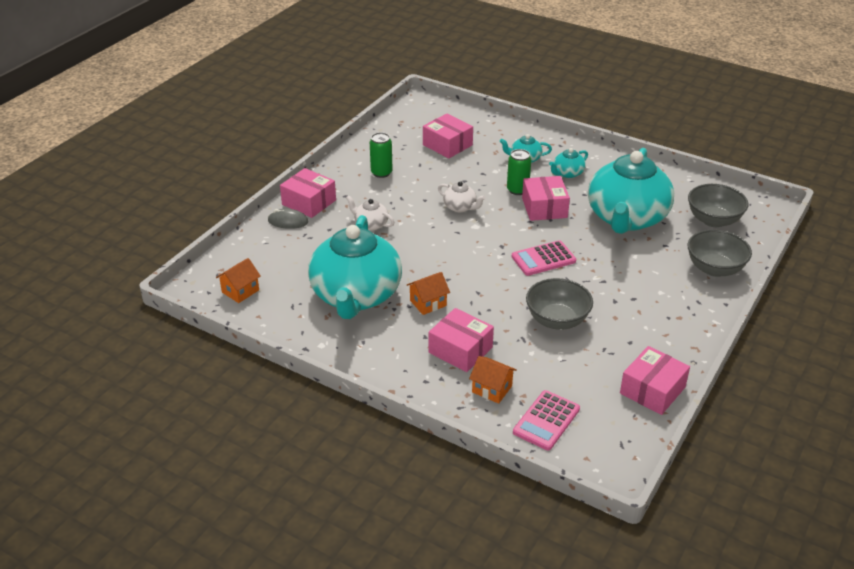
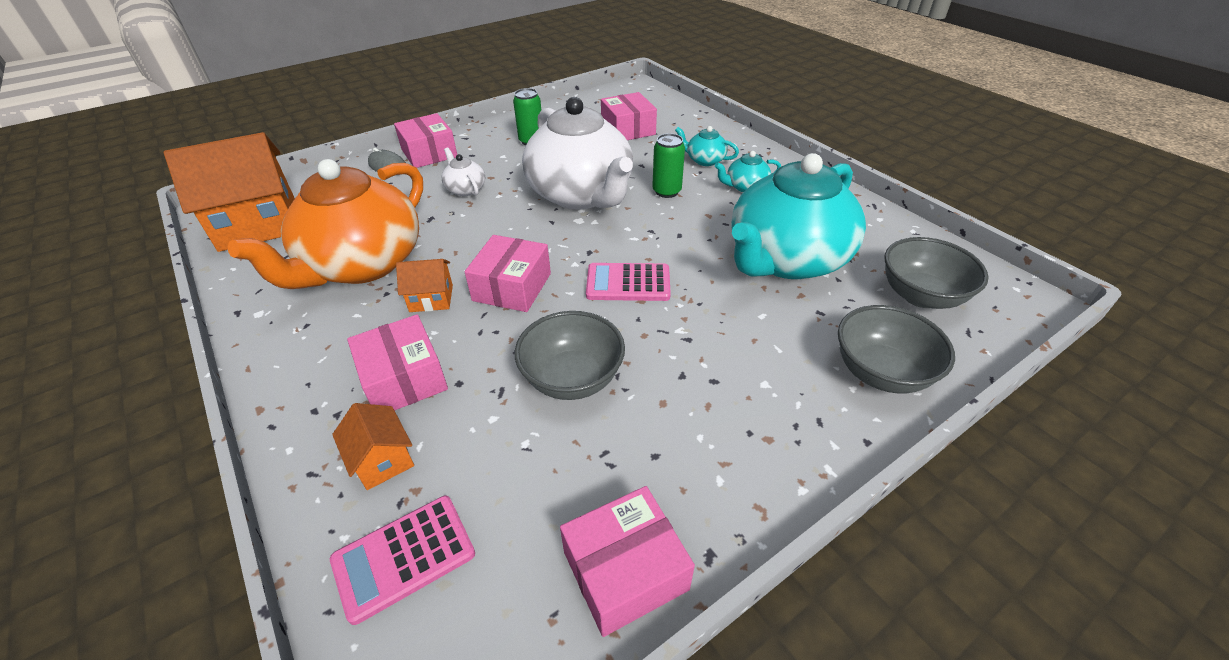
camera: 25 degrees right, 5 degrees up
orange house [216,258,261,303] -> orange house [164,132,295,252], size x2.17
turquoise teapot [308,215,402,319] -> orange teapot [228,159,423,289]
white teapot [438,181,486,212] -> white teapot [522,97,633,209], size x2.48
pink box [522,176,570,221] -> pink box moved to [465,235,551,312]

